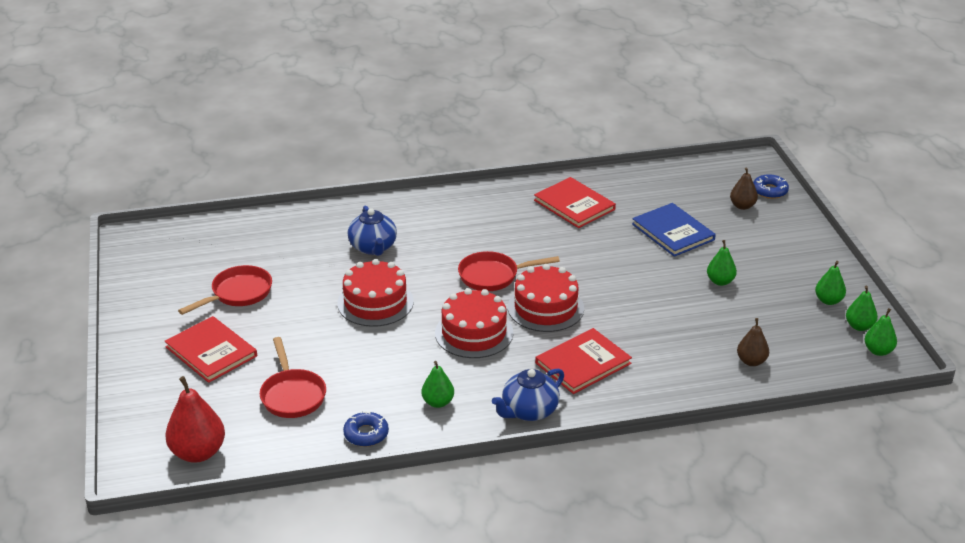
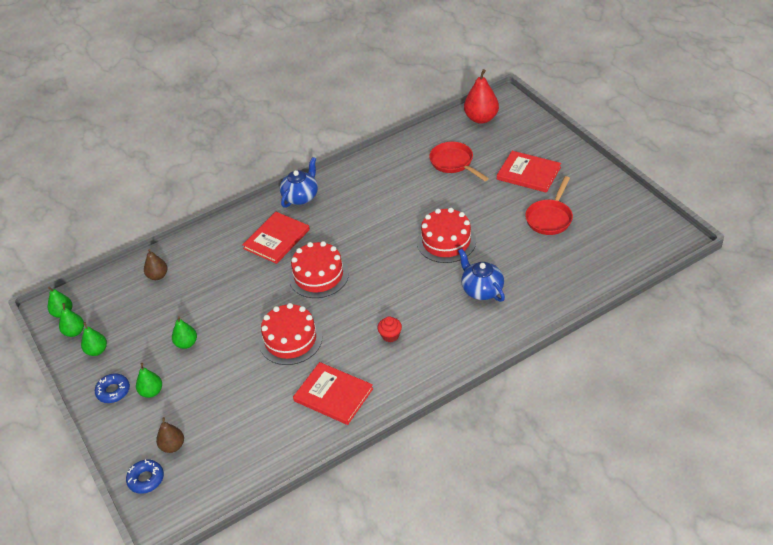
camera: 165 degrees right, 10 degrees up
blue donut [343,411,389,447] -> blue donut moved to [95,373,130,403]
green pear [422,361,454,408] -> green pear moved to [136,363,162,398]
red cake [435,288,513,358] -> red cake moved to [259,303,323,365]
red pan [458,251,560,291] -> none
blue book [632,203,716,257] -> none
none -> red cupcake [377,316,402,342]

